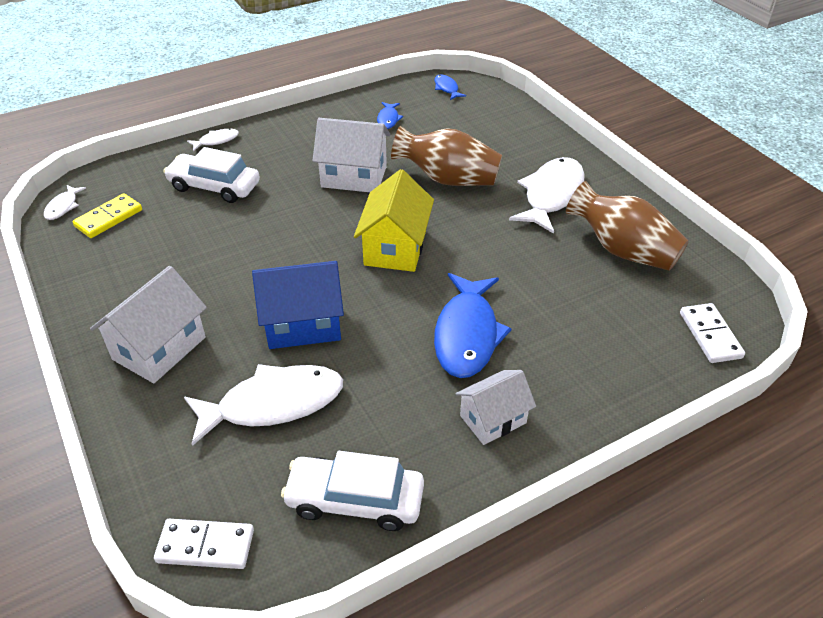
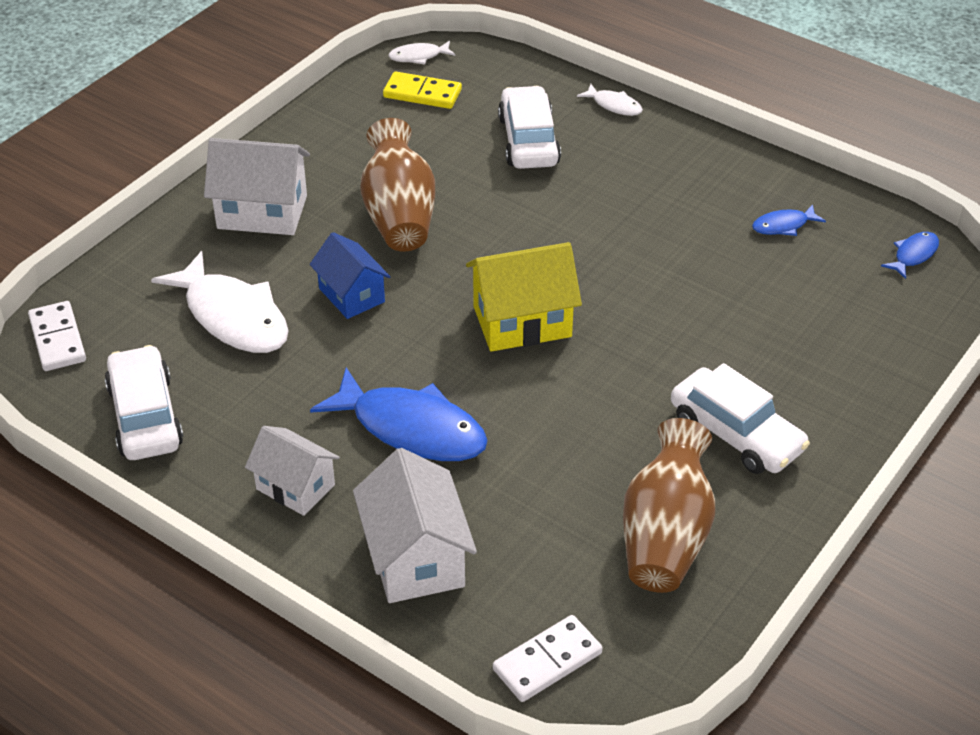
camera: 65 degrees right, 0 degrees up
blue house [252,261,344,349] -> blue house [310,232,391,319], size x0.67
white house [312,118,391,192] -> white house moved to [353,448,477,603]
brown vase [391,126,502,186] -> brown vase moved to [360,118,435,252]
blue fish [434,273,512,378] -> blue fish turned 135 degrees counterclockwise [310,367,488,461]
white fish [509,157,585,234] -> white car [671,363,810,474]

